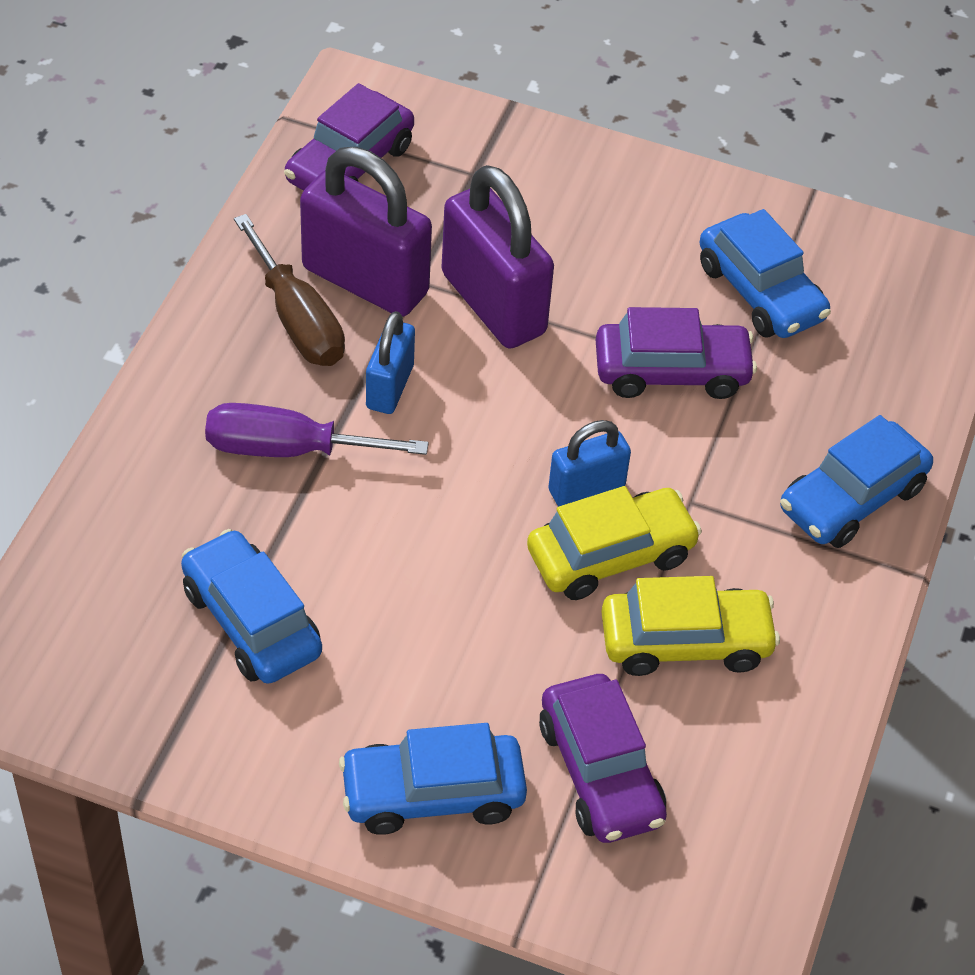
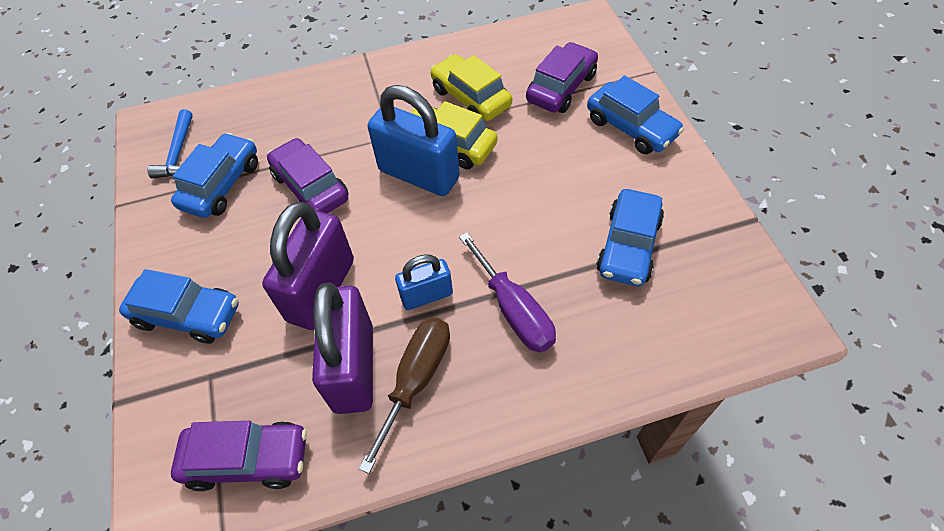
camera: 120 degrees left, 5 degrees up
blue padlock [548,420,631,506] -> blue padlock [368,85,460,196], size x1.81
blue car [780,415,933,548] -> blue car moved to [119,269,239,344]
none -> blue hammer [147,109,193,179]

